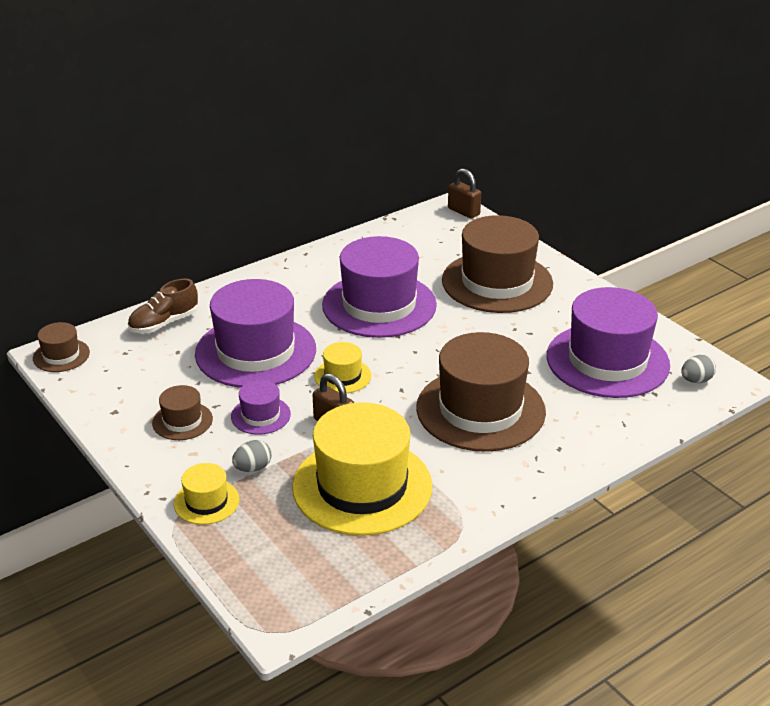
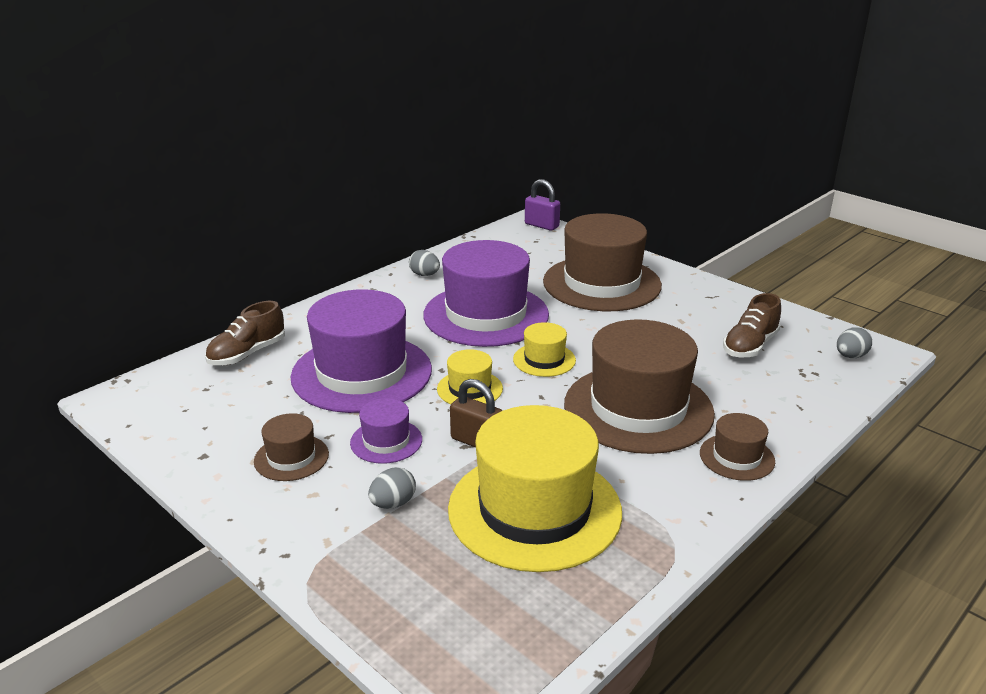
camera: 10 degrees left, 5 degrees down
brown hat [33,322,90,372] -> brown hat moved to [700,413,775,481]
yellow hat [174,463,239,525] -> yellow hat moved to [513,322,576,377]
brown padlock [448,168,481,219] -> purple padlock [525,179,560,231]
purple hat [547,287,670,398] -> brown shoe [723,293,781,358]
none -> grey egg [409,250,440,276]

